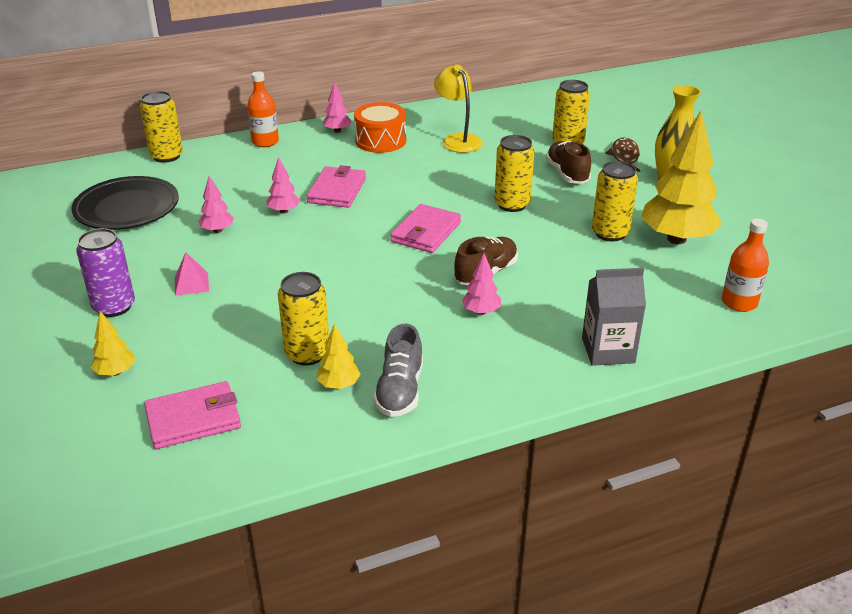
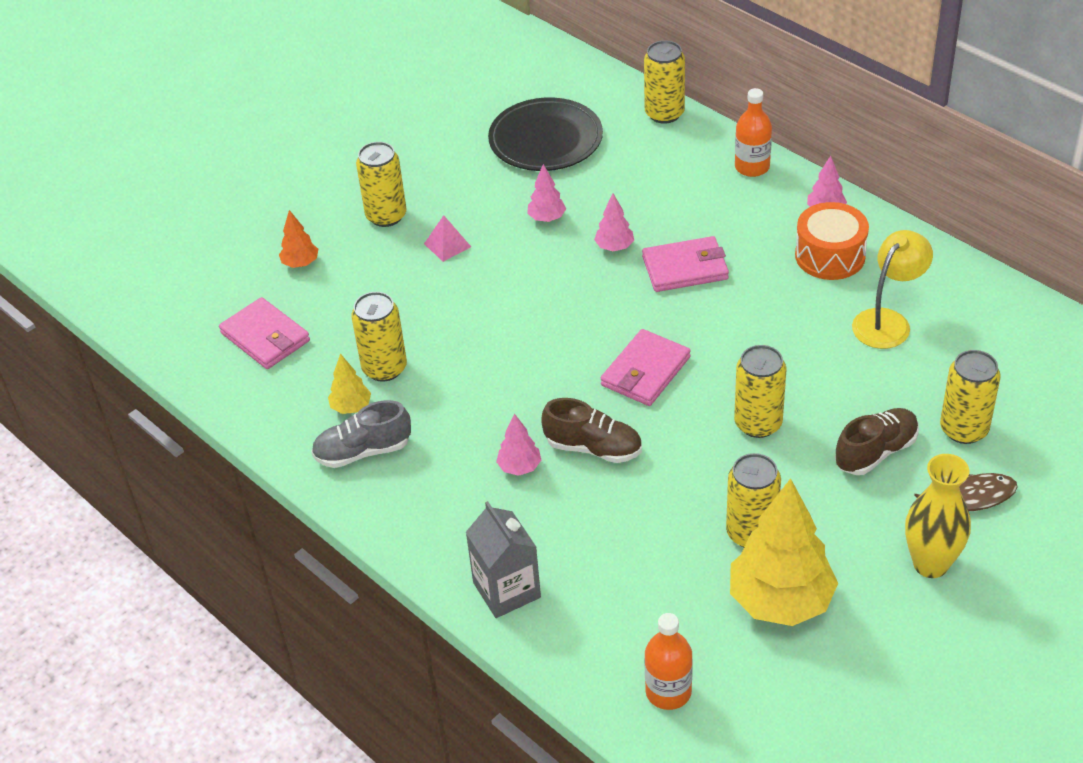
camera: 70 degrees right, 10 degrees up
purple can [76,228,135,317] -> yellow can [356,142,407,227]
yellow tree [91,311,136,376] -> orange tree [279,210,318,268]
pink wallet [390,204,461,253] -> pink wallet turned 60 degrees counterclockwise [601,329,691,406]

